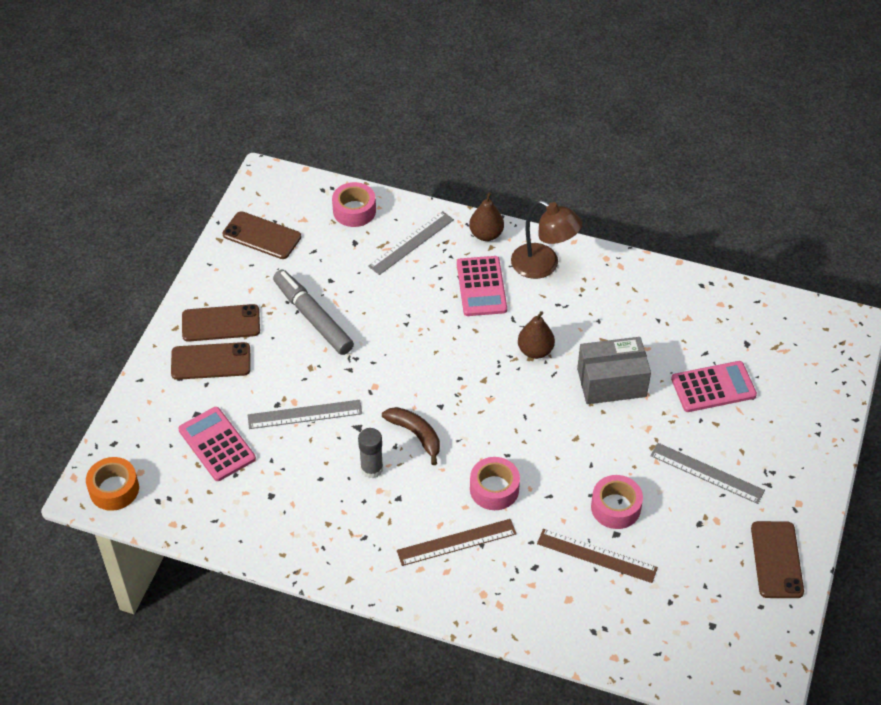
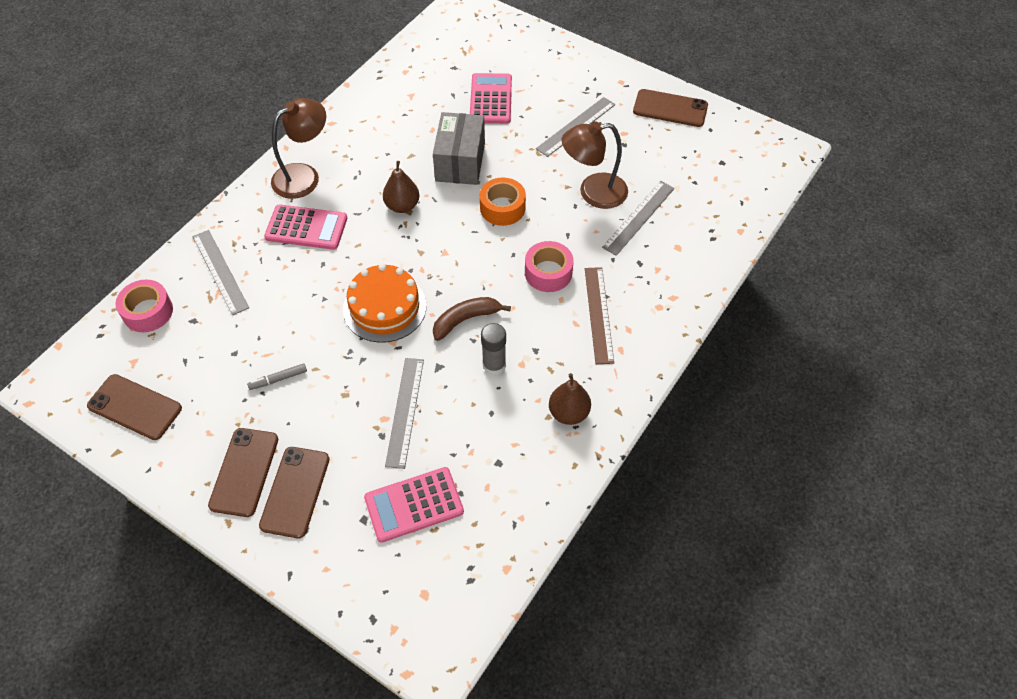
camera: 75 degrees left, 5 degrees up
orange tape [86,457,139,511] -> orange tape moved to [480,178,526,226]
brown phone [223,211,301,259] -> brown phone turned 75 degrees clockwise [87,374,182,440]
grey marker [273,270,354,355] -> grey marker [247,364,307,390], size x0.44
brown pear [469,192,504,241] -> brown pear moved to [549,373,591,425]
brown ruler [537,529,658,583] -> grey ruler [602,181,675,256]
pink tape [591,475,643,529] -> brown lamp [561,121,628,209]
none -> orange cake [343,264,427,343]

